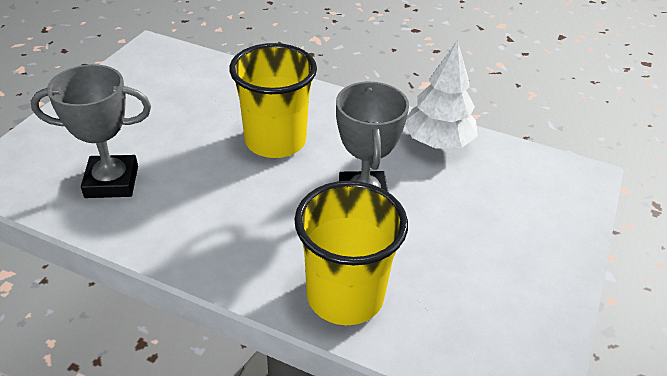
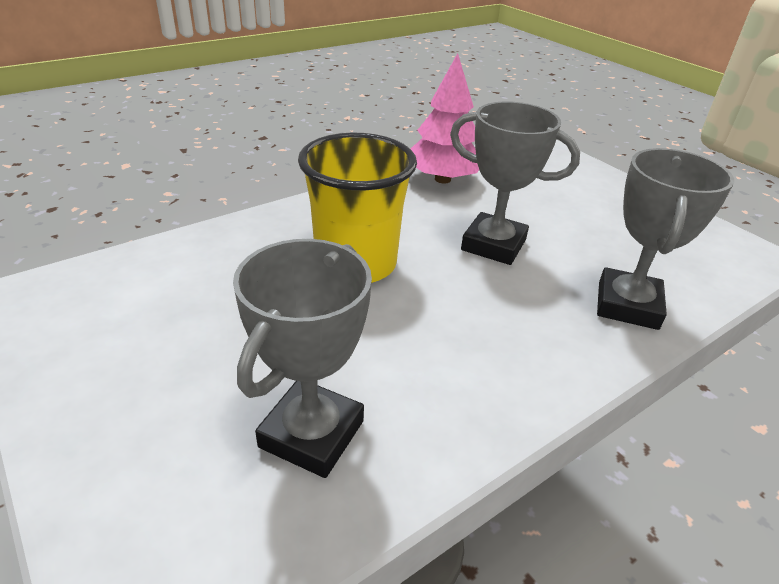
camera: 60 degrees left, 5 degrees down
yellow cup [294,181,408,325] -> grey trophy [597,148,734,330]
white tree [405,40,478,149] -> pink tree [411,53,479,184]

